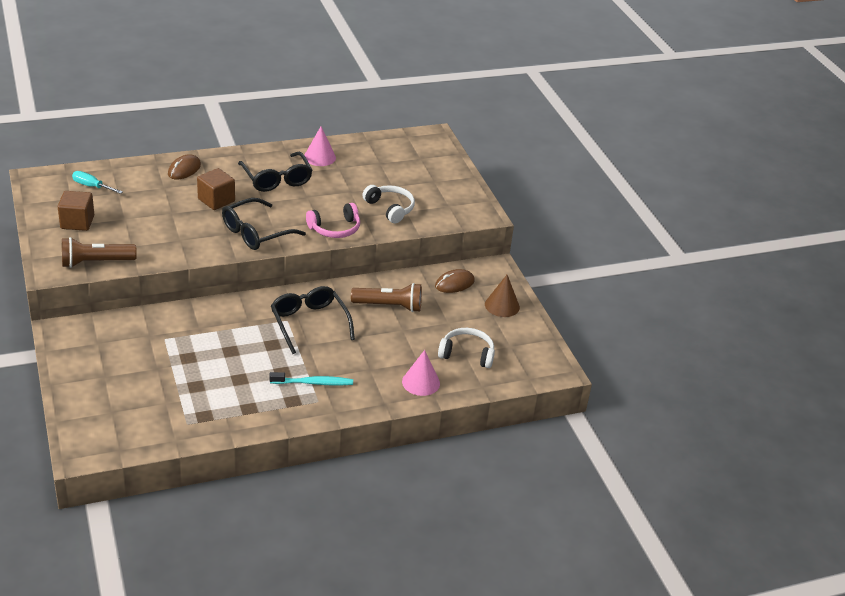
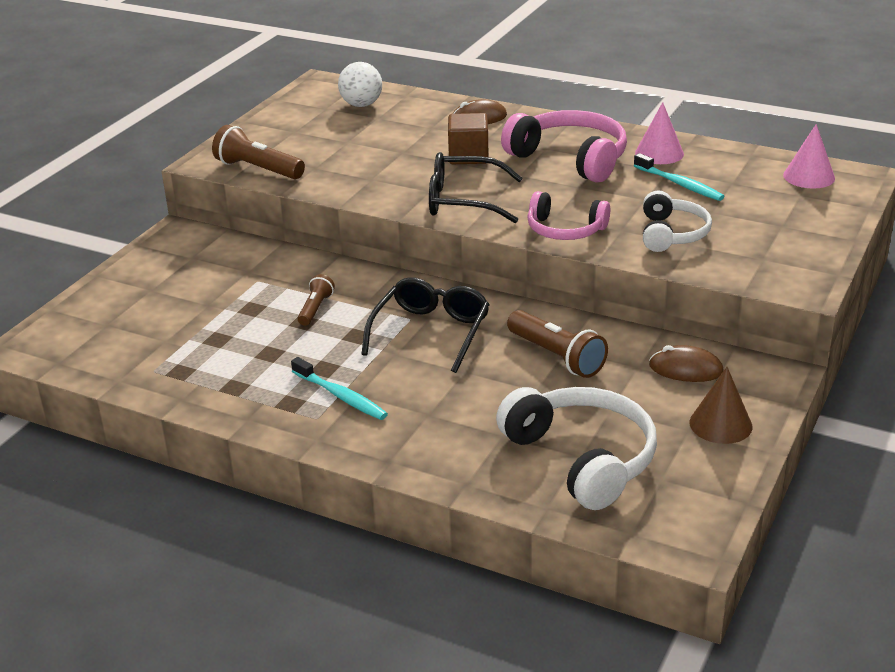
camera: 50 degrees right, 5 degrees down
brown cube [58,191,94,231] -> none
turquoise screwdriver [72,171,123,194] -> white ball [338,62,382,107]
black glasses [238,152,313,192] -> pink headphones [501,110,627,182]
pink cone [402,350,440,396] -> pink cone moved to [783,124,835,189]
white headphones [438,328,495,368] -> white headphones [496,387,657,510], size x1.61
none -> brown flashlight [298,274,335,326]
none -> turquoise toothbrush [634,153,724,201]

